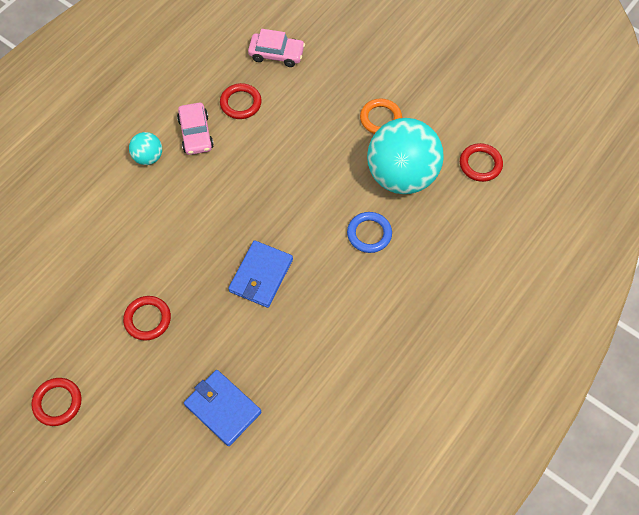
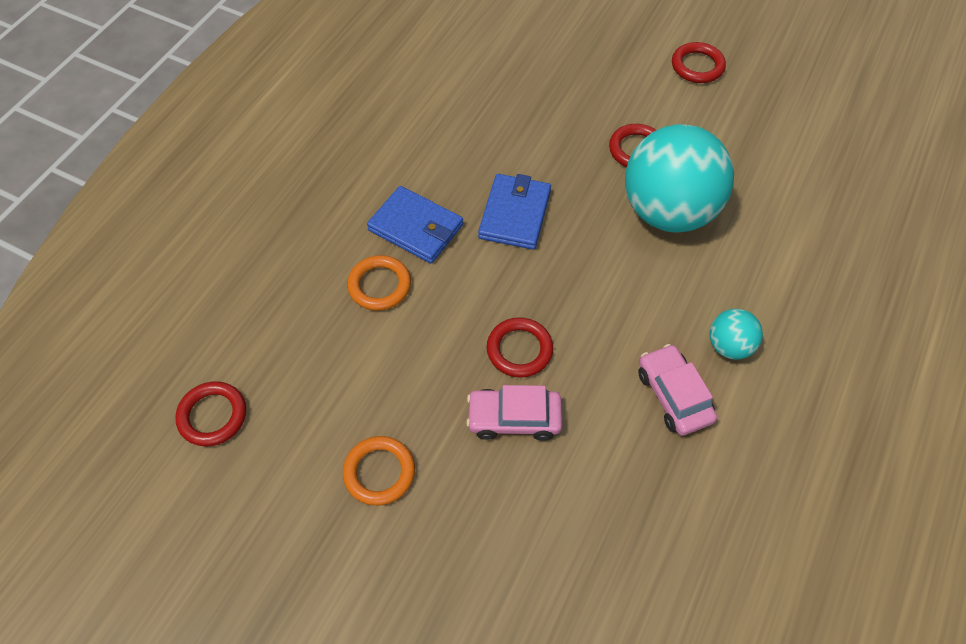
camera: 170 degrees right, 5 degrees down
blue wallet [184,370,262,446] -> blue wallet moved to [367,186,463,263]
red ring [220,83,262,119] -> red ring moved to [487,317,553,378]
pink car [248,29,305,67] -> pink car moved to [466,385,562,441]
blue ring [347,212,392,253] -> orange ring [347,255,411,311]
turquoise ball [367,118,444,194] -> turquoise ball moved to [625,124,734,232]

